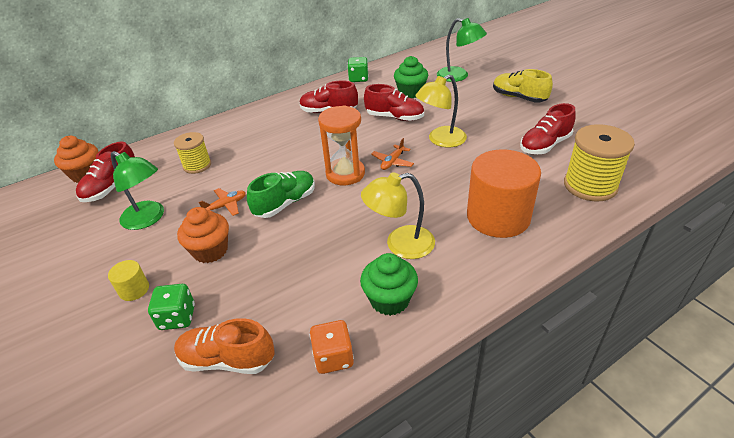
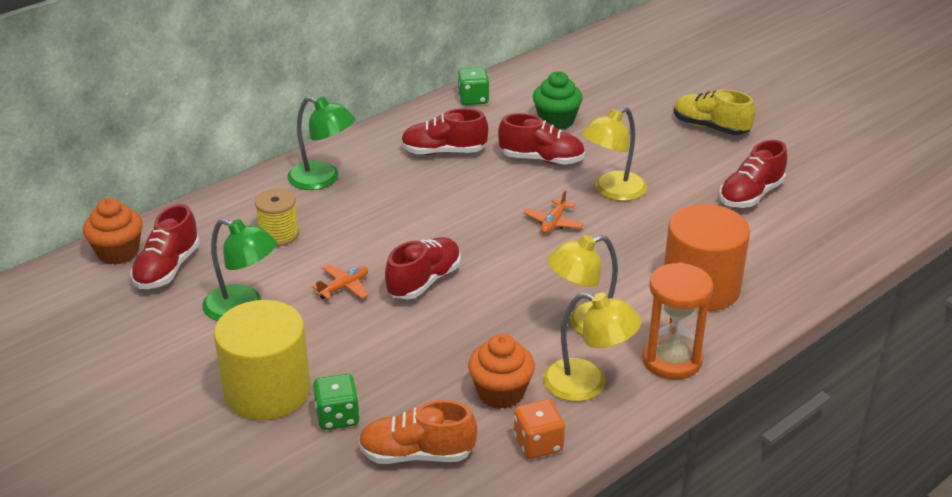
camera: 10 degrees left, 5 degrees down
yellow cylinder [108,260,149,301] -> yellow cylinder [214,300,310,420], size x2.34
orange cupcake [177,207,229,263] -> orange cupcake moved to [468,334,535,409]
green shoe [247,171,315,218] -> red shoe [385,237,461,299]
orange hourglass [318,105,365,185] -> orange hourglass moved to [642,262,713,380]
green cupcake [360,253,418,316] -> yellow lamp [543,292,642,402]
green lamp [437,18,487,82] -> green lamp moved to [287,96,355,190]
yellow spool [564,124,635,201] -> none

